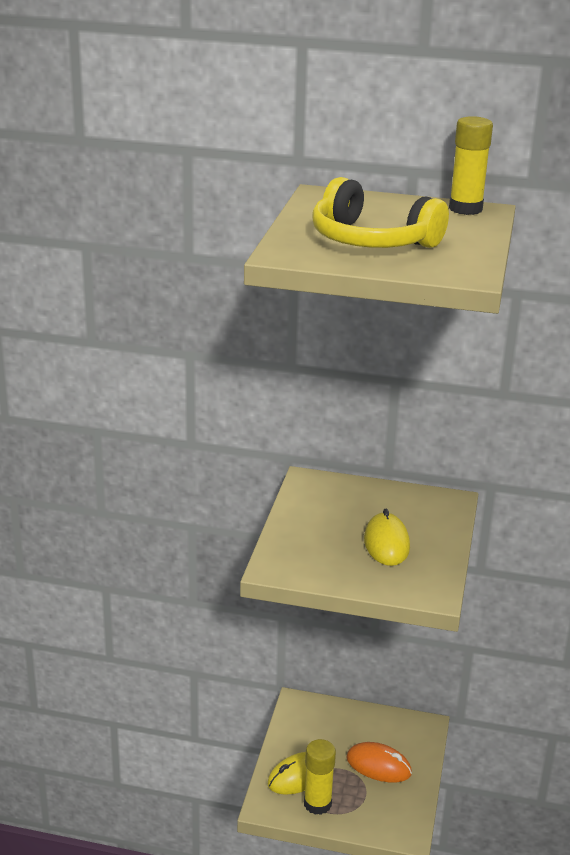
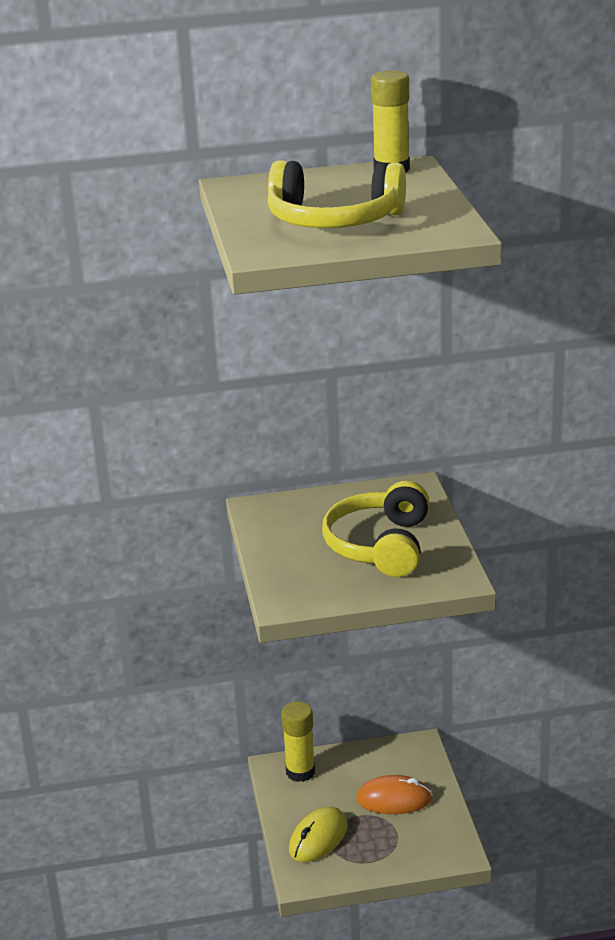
camera: 20 degrees left, 0 degrees up
yellow glue stick [304,739,336,815] -> yellow glue stick moved to [281,702,315,782]
yellow mouse [364,509,410,566] -> yellow headphones [322,480,429,577]

